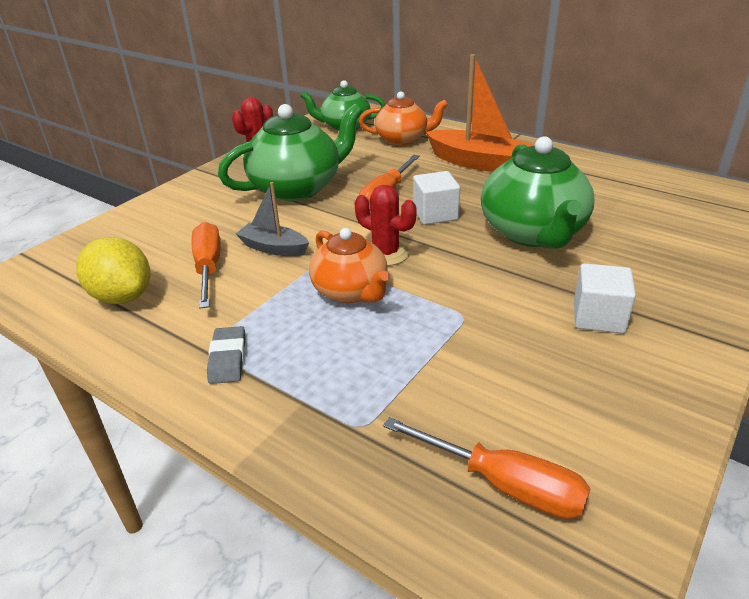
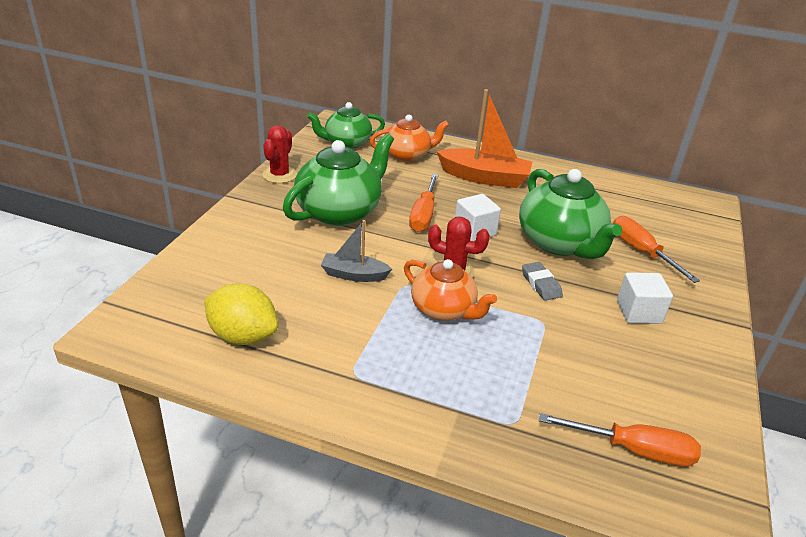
camera: 20 degrees left, 0 degrees up
orange screwdriver [192,222,221,309] -> orange screwdriver moved to [613,216,700,283]
grey eraser [207,326,246,384] -> grey eraser moved to [522,262,563,301]

